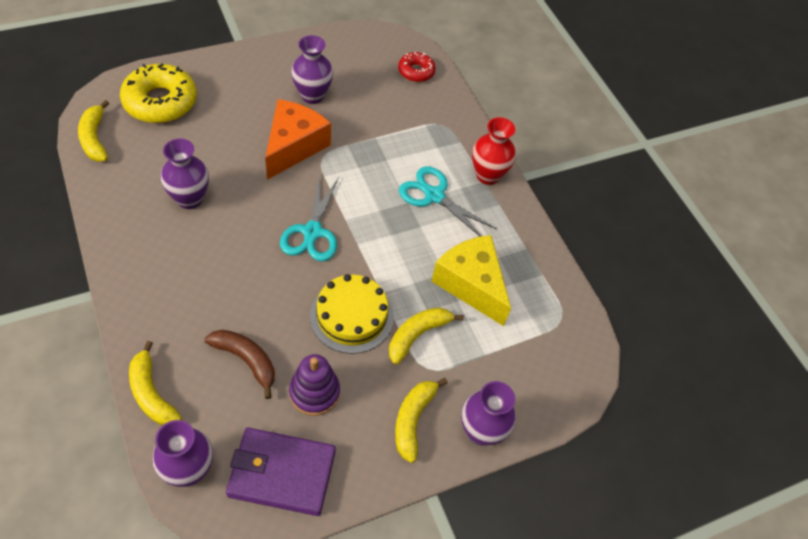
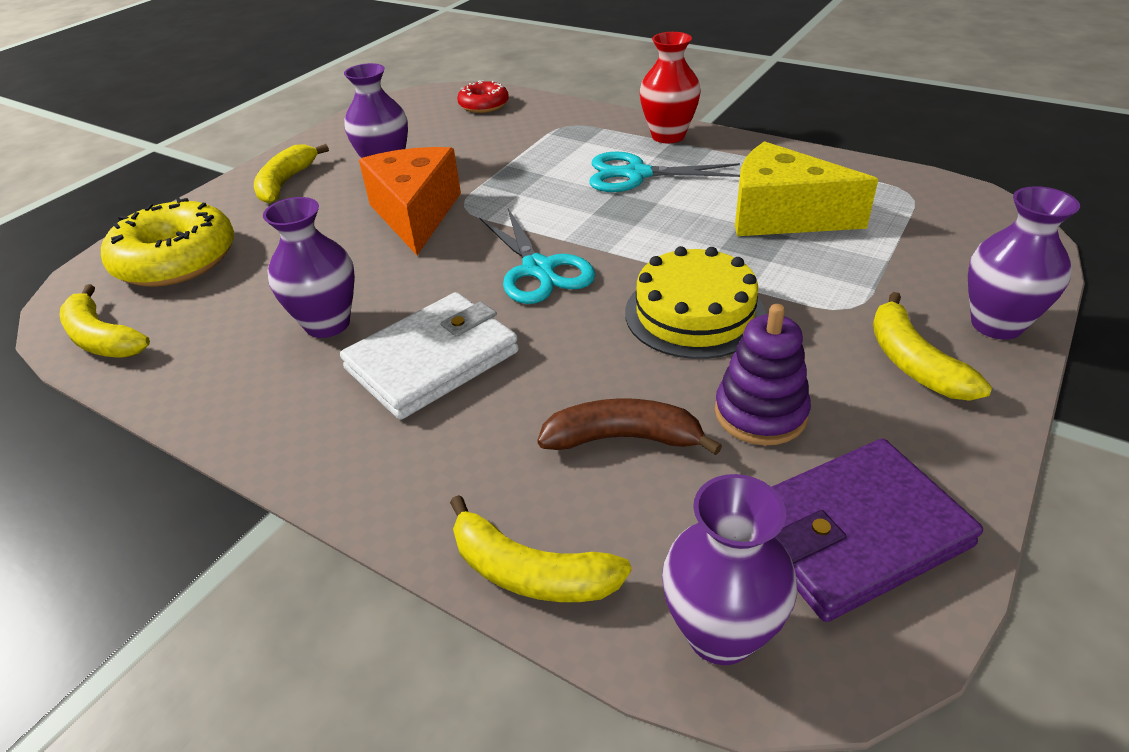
camera: 25 degrees left, 15 degrees down
yellow banana [389,307,464,365] -> yellow banana moved to [254,144,329,204]
none -> white wallet [340,292,519,420]

